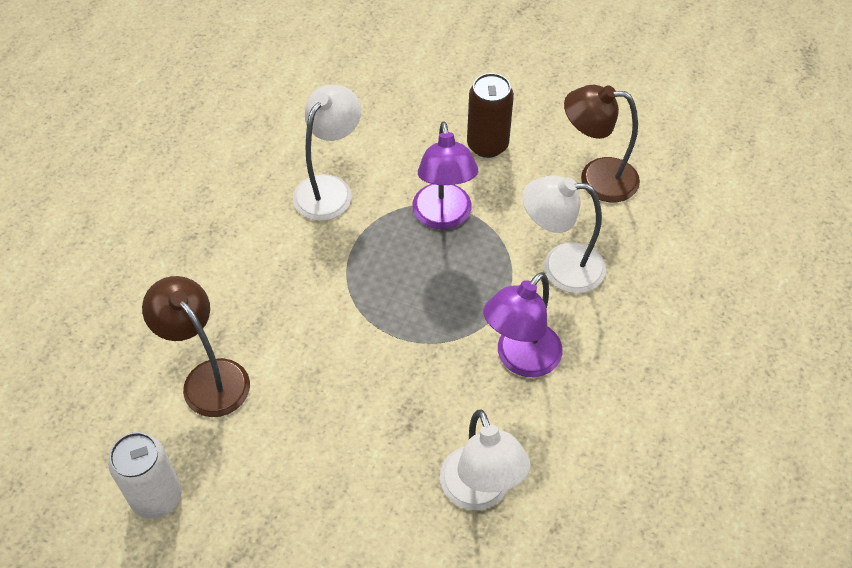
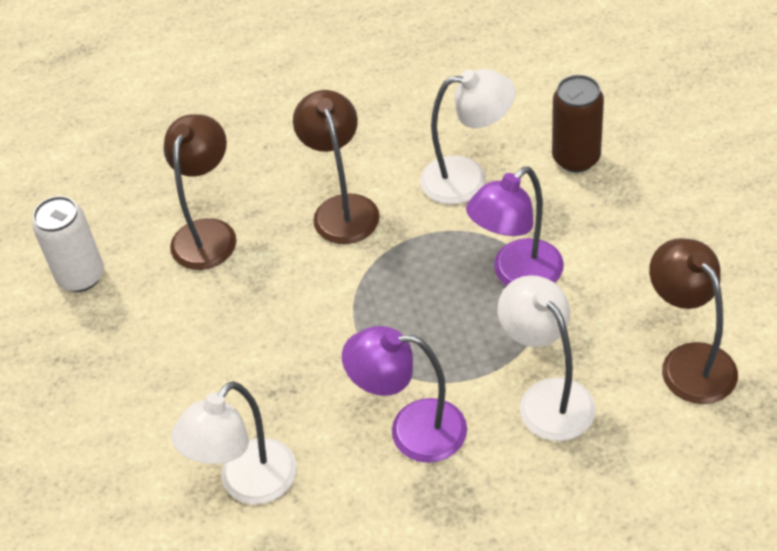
camera: 60 degrees right, 5 degrees down
brown can [467,73,514,158] -> brown can moved to [552,75,604,172]
none -> brown lamp [293,90,380,244]

